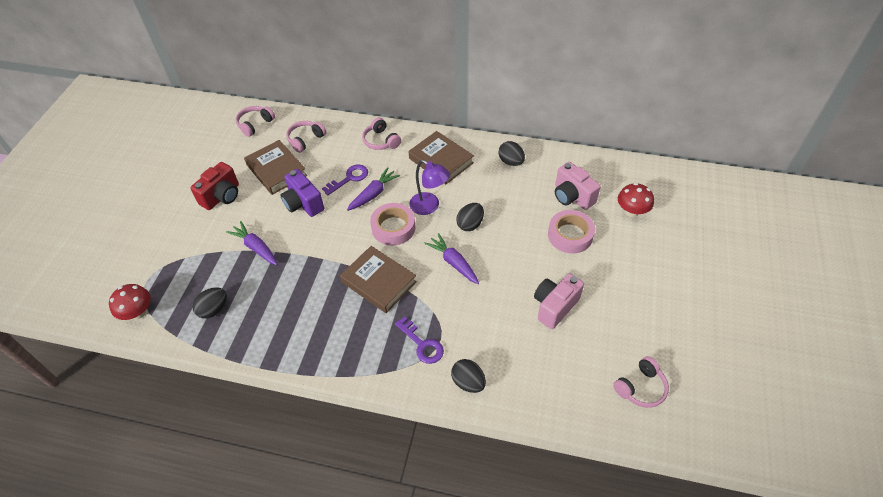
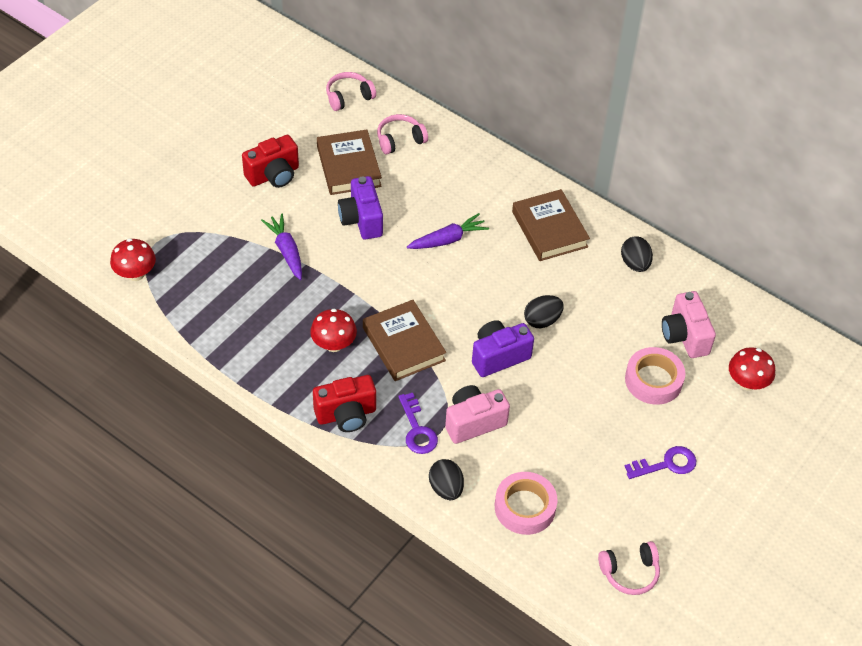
camera: 20 degrees right, 0 degrees up
black egg [192,288,227,319] -> none
purple key [322,164,368,195] -> purple key moved to [624,446,696,479]
pink headphones [362,118,401,150] -> none
pink tape [370,203,415,245] -> pink tape moved to [495,472,558,535]
purple lamp [409,160,450,215] -> none
purple carrot [424,233,479,284] -> purple camera [472,320,534,377]
pink camera [534,273,584,329] -> pink camera moved to [445,385,510,444]
none -> red mushroom [310,309,357,352]
none -> red camera [313,375,376,432]

